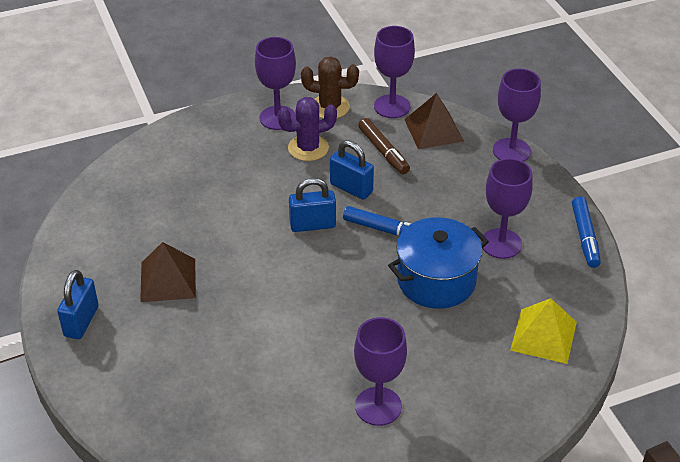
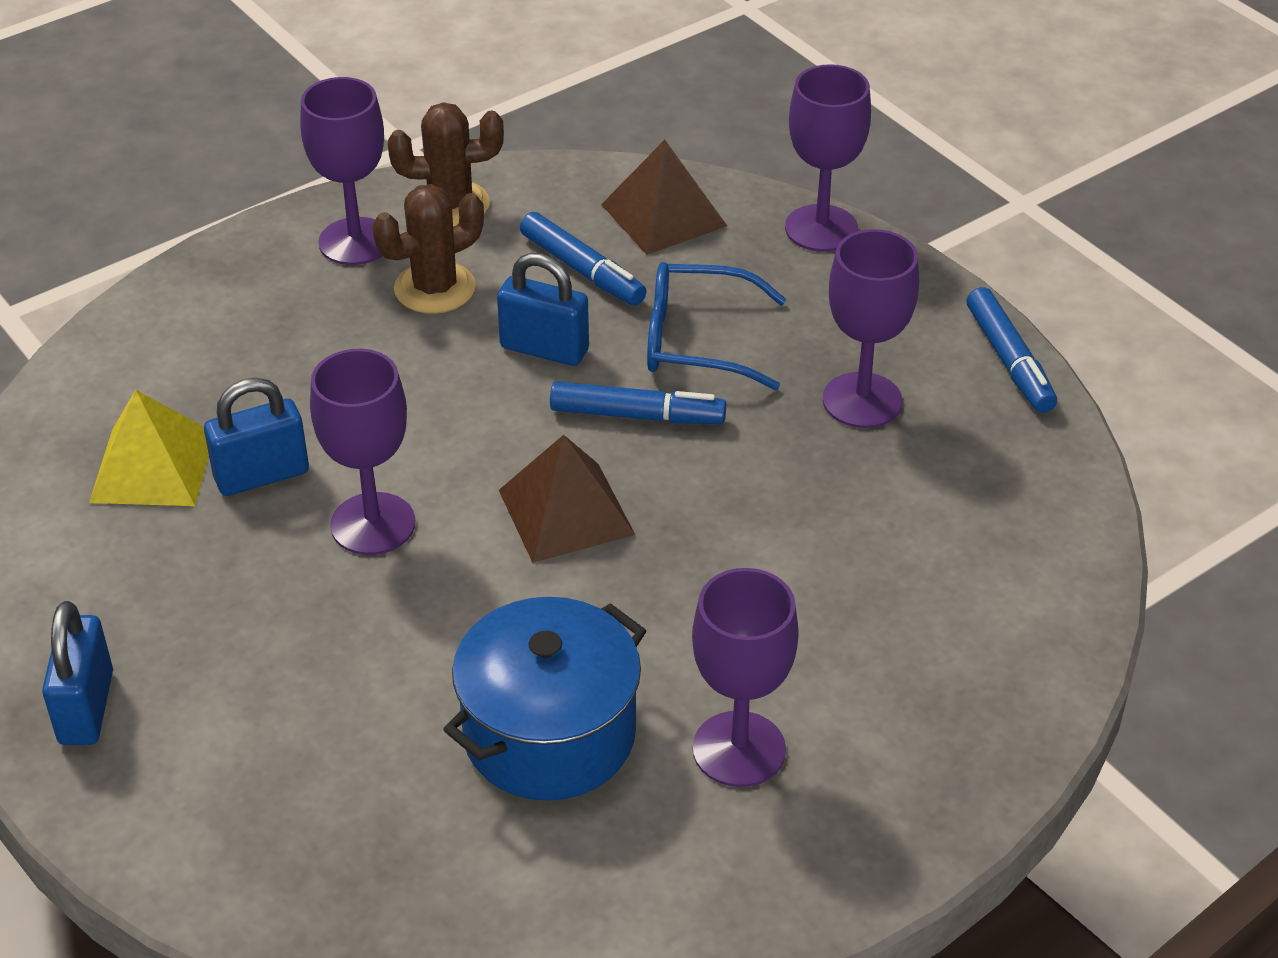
camera: 15 degrees left, 0 degrees up
brown pyramid [140,242,196,302] -> brown pyramid moved to [499,435,635,563]
purple cactus [278,97,337,161] -> brown cactus [373,184,484,314]
blue padlock [289,178,336,232] -> blue padlock moved to [204,378,309,496]
brown marker [358,118,410,175] -> blue marker [520,212,647,306]
purple goblet [374,26,415,118] -> purple goblet moved to [310,349,415,555]
blue pot [388,217,489,309] -> blue pot moved to [443,597,646,801]
yellow pyramid [510,298,577,364] -> yellow pyramid moved to [89,390,209,506]
none -> blue glasses [647,262,786,390]

